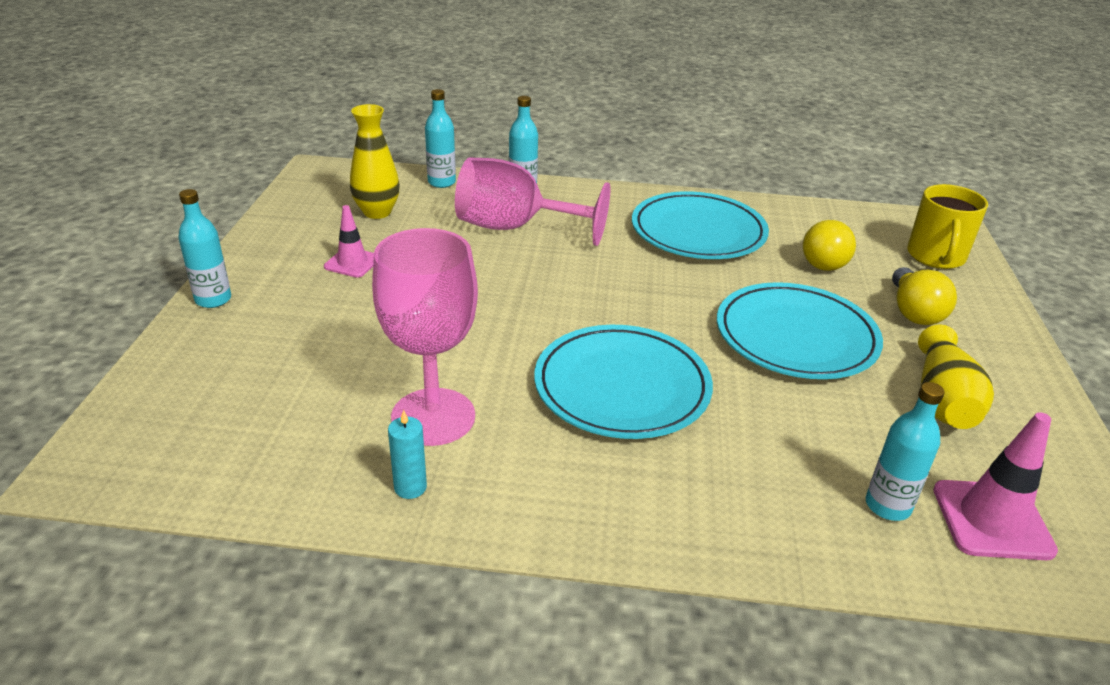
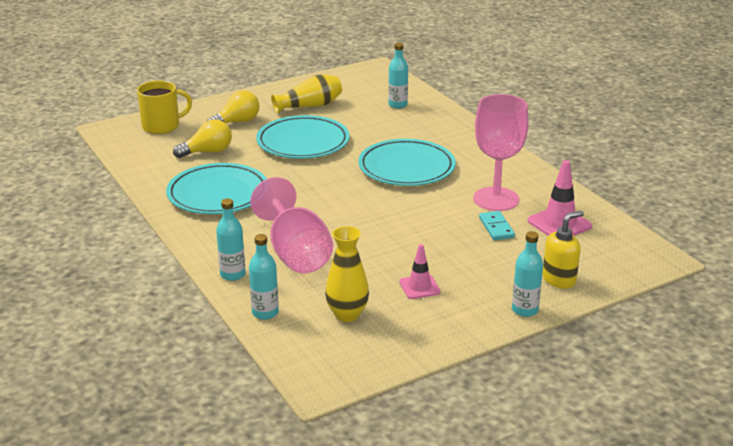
camera: 125 degrees left, 5 degrees down
turquoise candle [388,410,427,499] -> none
pink traffic cone [933,412,1058,560] -> pink traffic cone moved to [528,160,592,236]
none -> turquoise domino [479,211,515,240]
none -> yellow soap dispenser [543,211,584,289]

